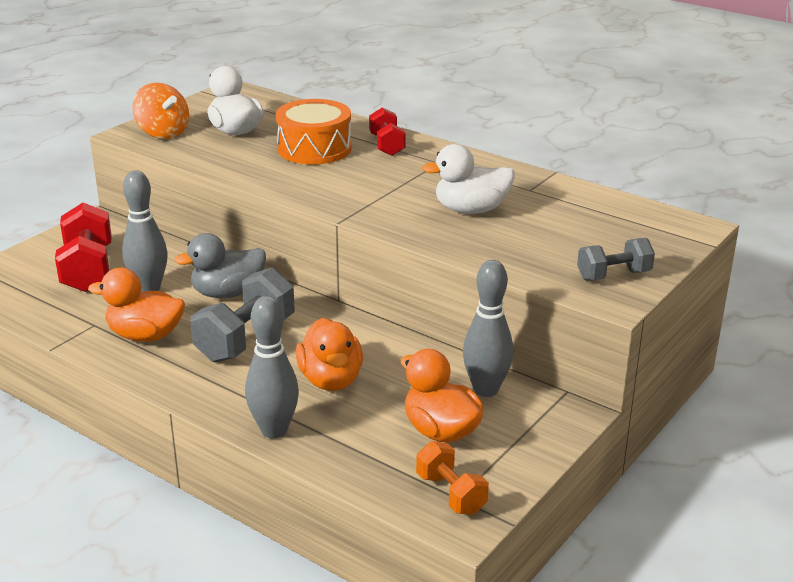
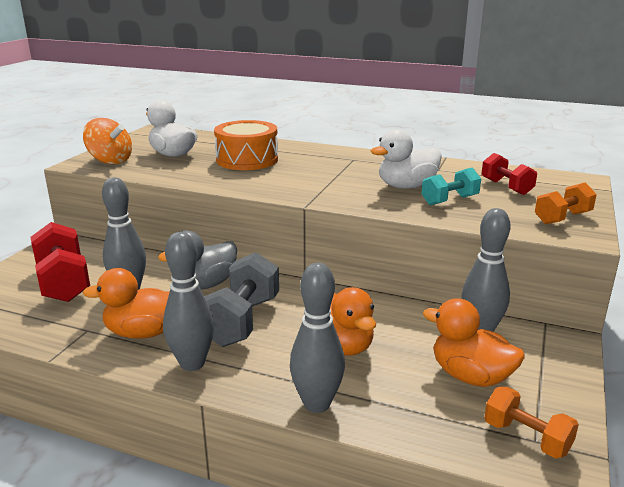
camera: 15 degrees left, 5 degrees down
red dumbbell [369,107,406,156] -> red dumbbell moved to [482,153,537,195]
grey dumbbell [577,238,655,281] -> orange dumbbell [535,182,597,224]
none -> grey bowling pin [163,232,214,371]
none -> turquoise dumbbell [422,168,481,205]

